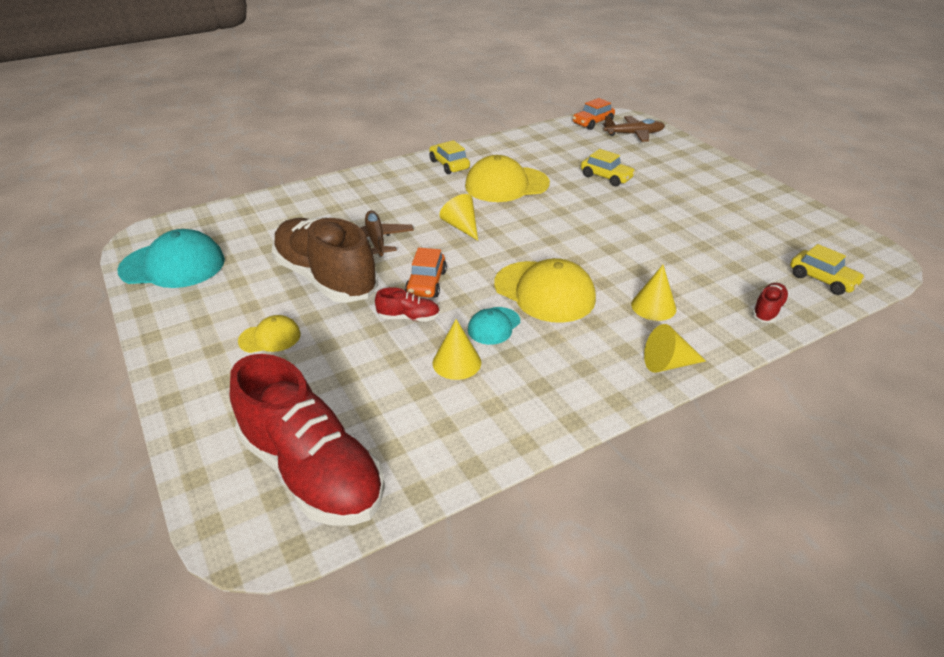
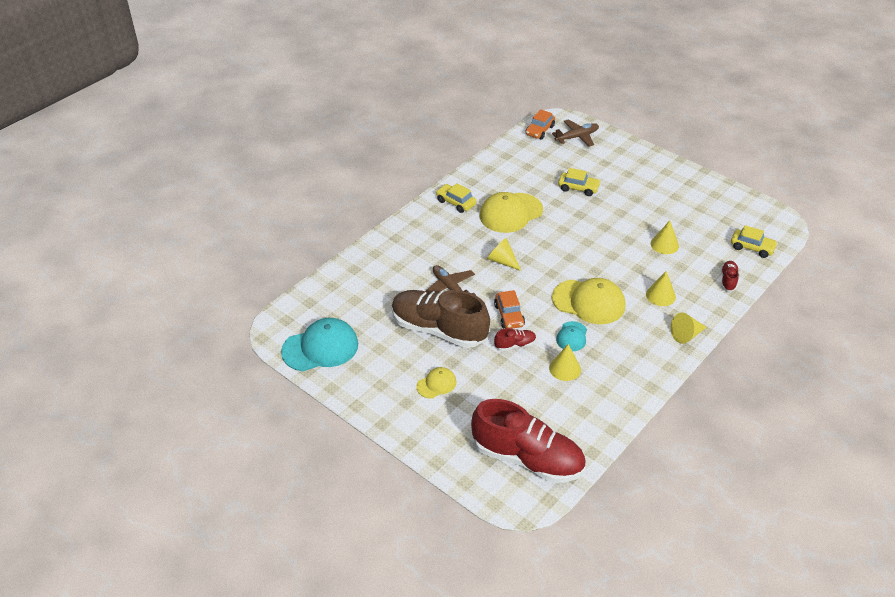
camera: 20 degrees left, 5 degrees up
none -> yellow cone [651,221,679,254]

